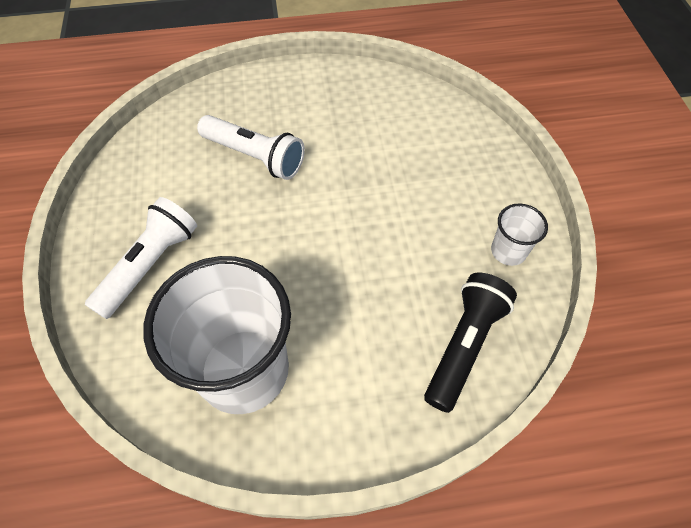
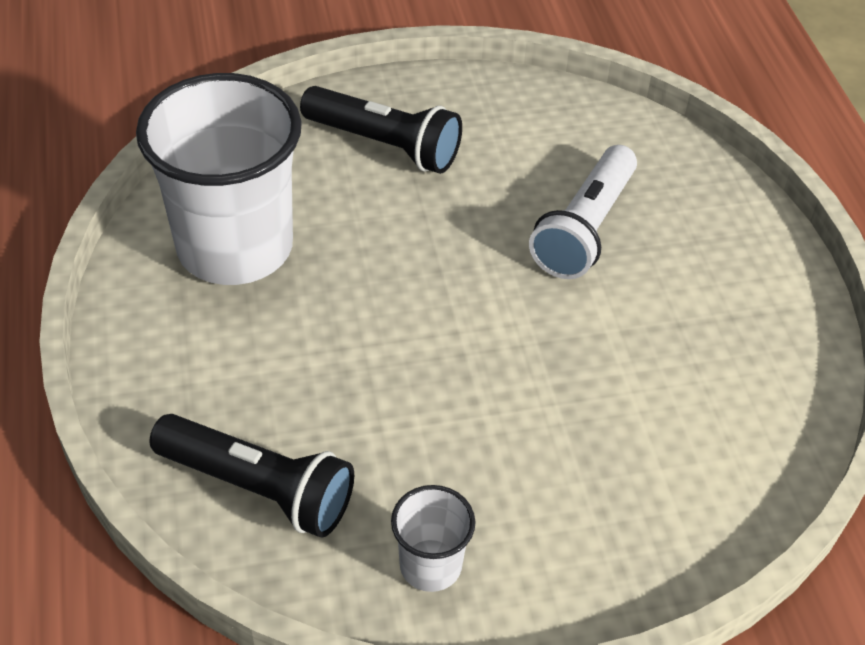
camera: 85 degrees right, 10 degrees down
white flashlight [85,197,197,319] -> black flashlight [300,86,462,174]

